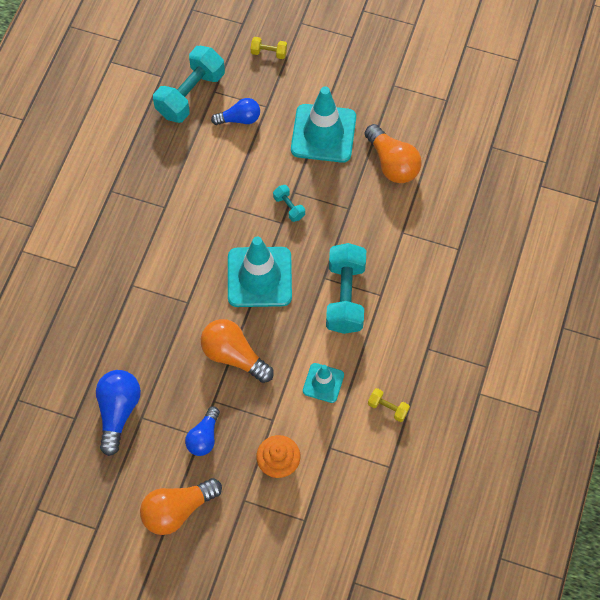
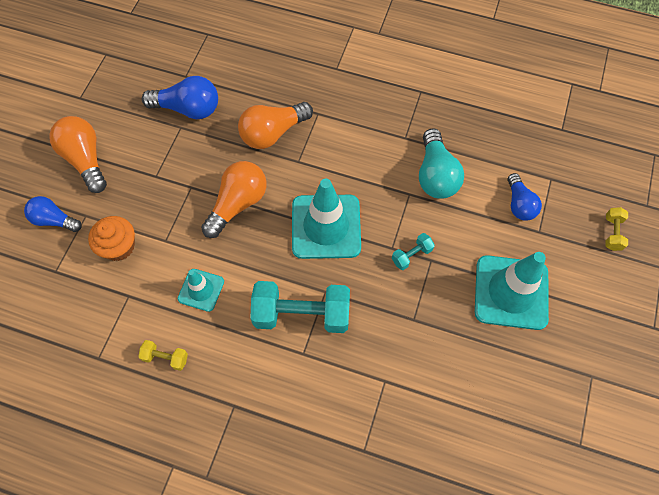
camera: 90 degrees right, 0 degrees up
turquoise dumbbell [153,46,225,123] -> none
blue light bulb [185,406,220,456] -> blue light bulb moved to [24,196,82,232]
orange light bulb [365,124,422,183] -> orange light bulb moved to [238,102,313,149]
yellow dumbbell [368,388,410,422] -> yellow dumbbell turned 75 degrees clockwise [138,340,188,371]
none -> turquoise light bulb [419,128,464,199]

